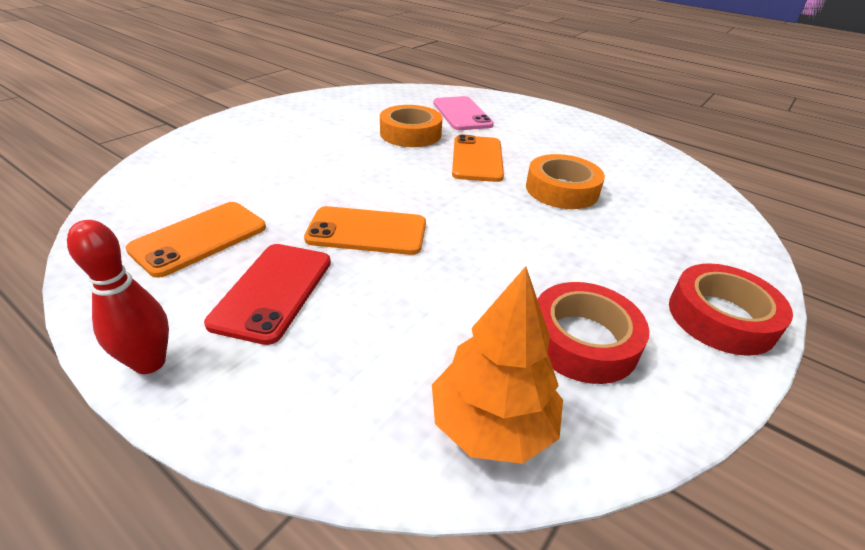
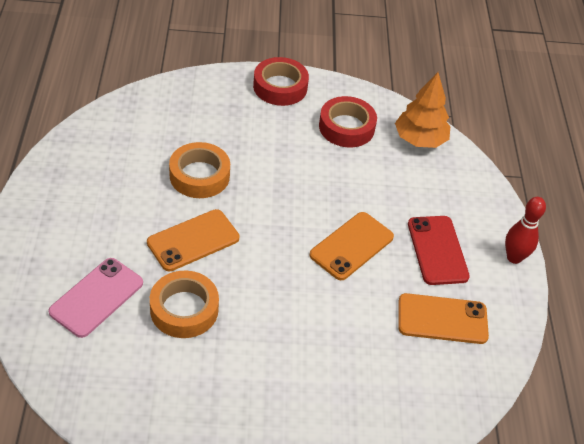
camera: 130 degrees left, 10 degrees up
red phone [204,244,331,345] -> red phone turned 75 degrees counterclockwise [408,216,470,285]
orange phone [304,206,426,255] -> orange phone turned 75 degrees clockwise [309,212,394,280]

